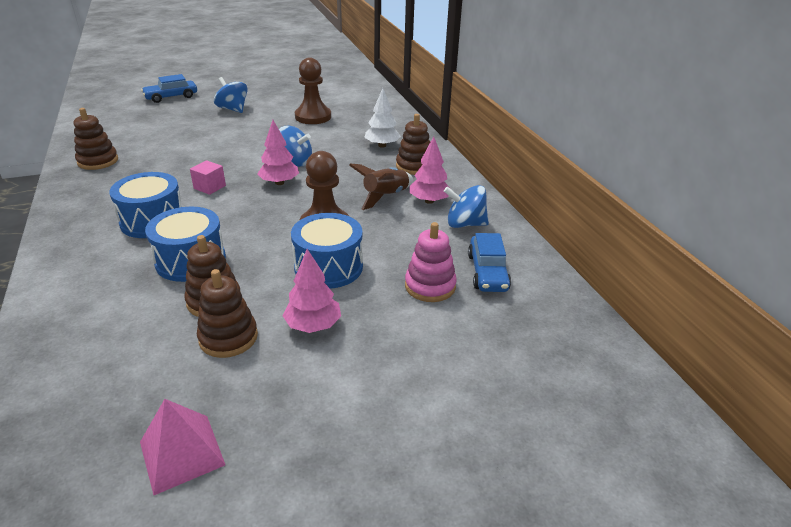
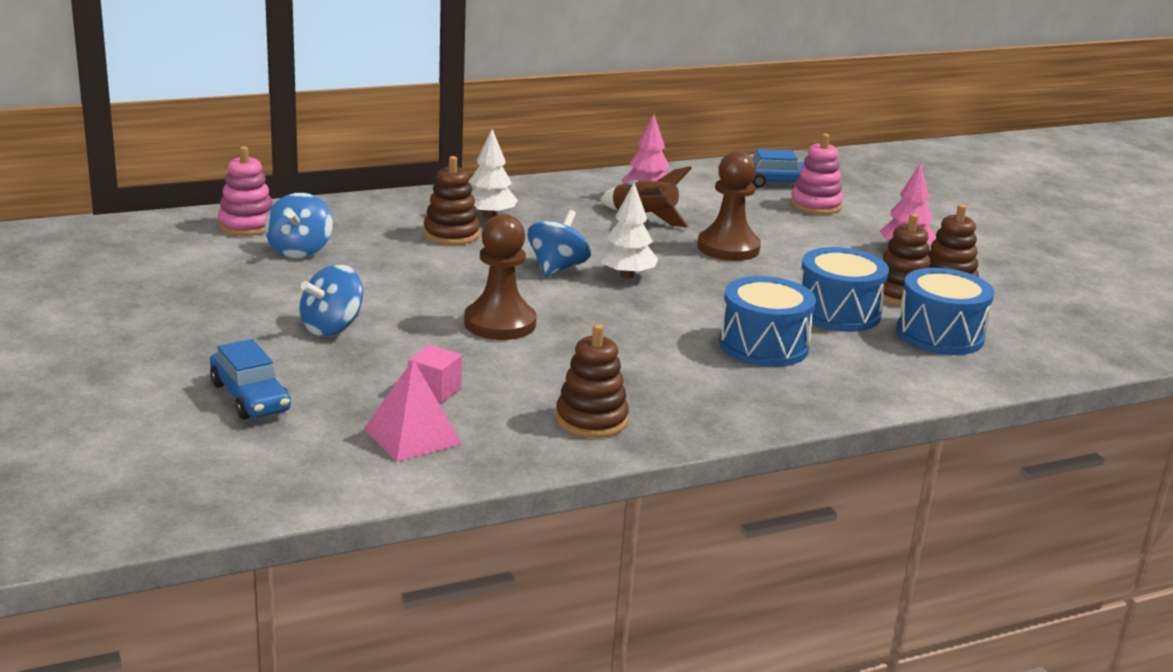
camera: 95 degrees left, 10 degrees down
pink pyramid [140,399,225,495] -> pink pyramid moved to [364,359,462,462]
pink cube [190,160,226,195] -> pink cube moved to [408,345,462,404]
pink tree [258,120,299,185] -> white tree [598,183,658,279]
blue drum [291,213,363,289] -> blue drum moved to [896,268,995,355]
brown pawn [295,58,331,124] -> brown pawn moved to [464,214,536,340]
brown stacking toy [396,114,430,175] -> brown stacking toy moved to [423,156,480,245]
blue spinning top [444,185,489,228] -> blue spinning top moved to [265,193,333,258]
none -> pink stacking toy [218,146,273,236]

